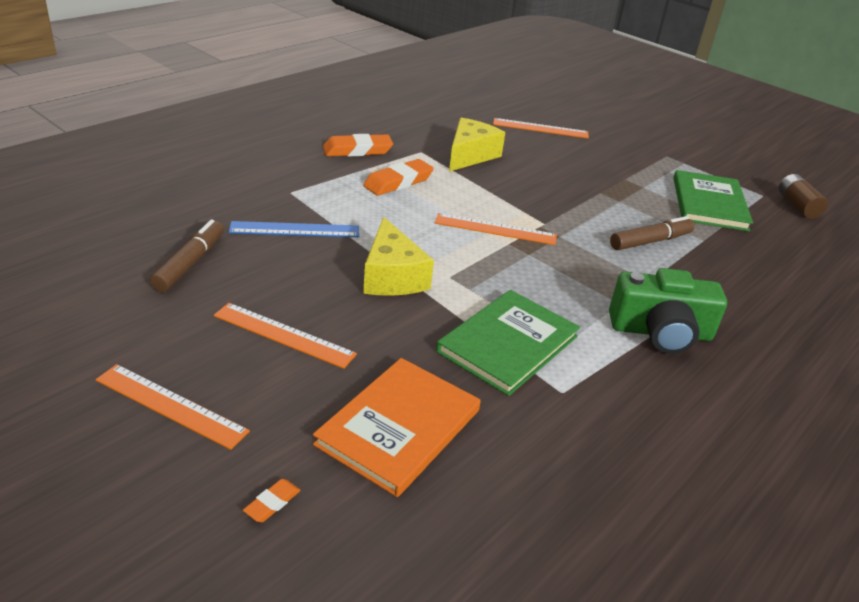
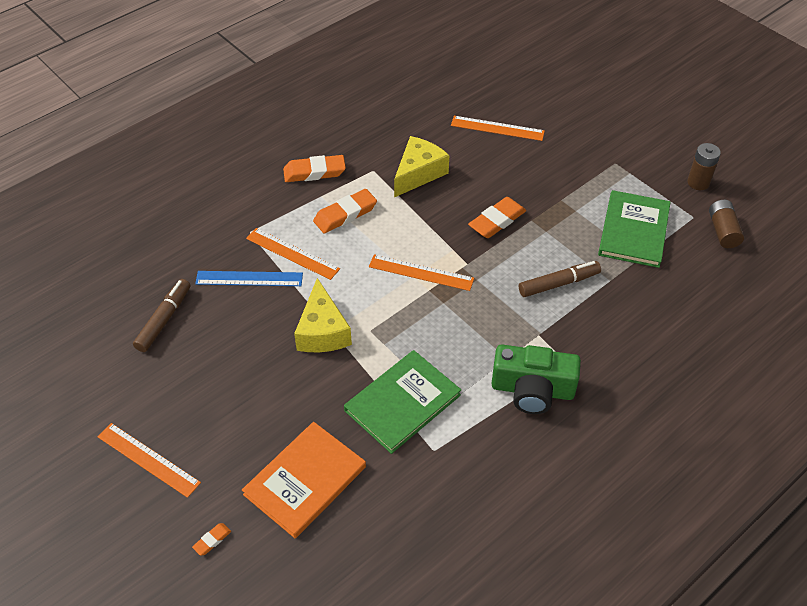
camera: 10 degrees right, 15 degrees up
orange ruler [213,303,357,369] -> orange ruler moved to [246,228,340,280]
none -> orange eraser [468,197,526,238]
none -> brown battery [687,143,721,190]

